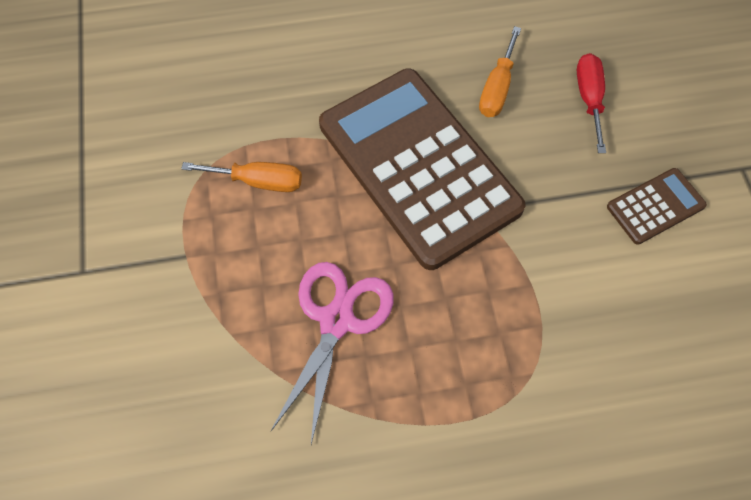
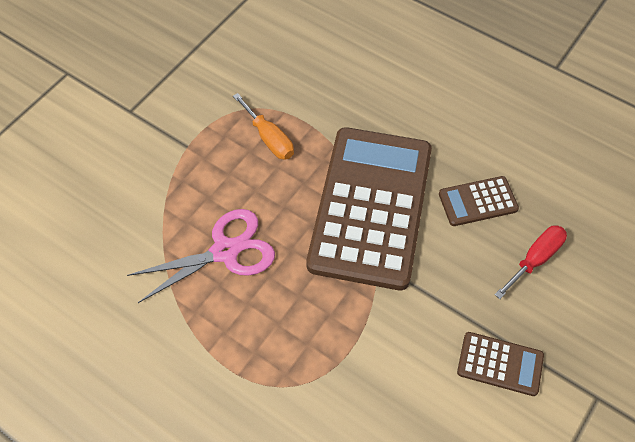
camera: 45 degrees right, 5 degrees down
orange screwdriver [479,26,521,117] -> brown calculator [439,176,519,226]

